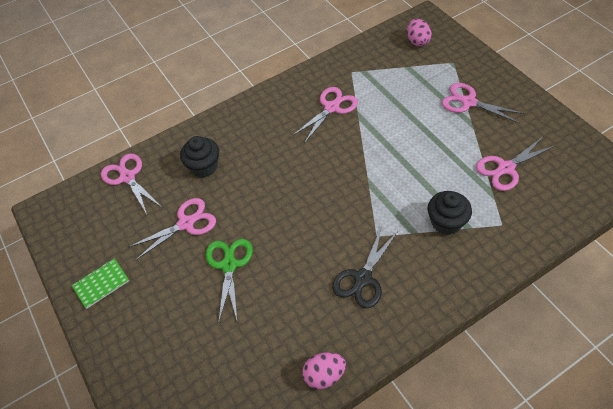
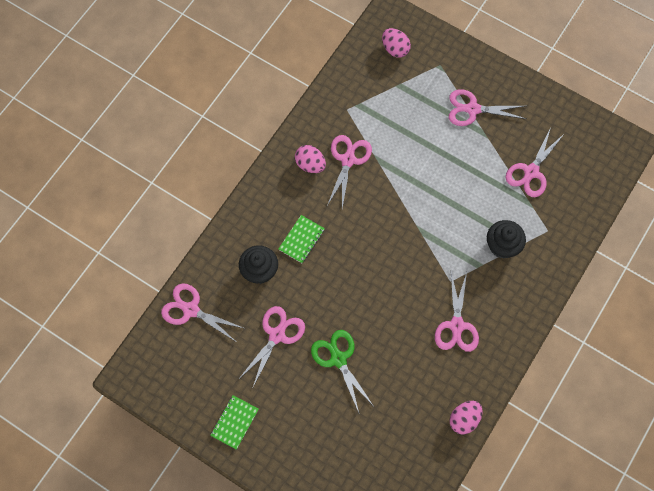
camera: 30 degrees left, 15 degrees up
black scissors [332,226,397,308] -> pink scissors [435,272,479,352]
none -> green notebook [278,215,325,263]
none -> pink egg [295,145,326,173]

